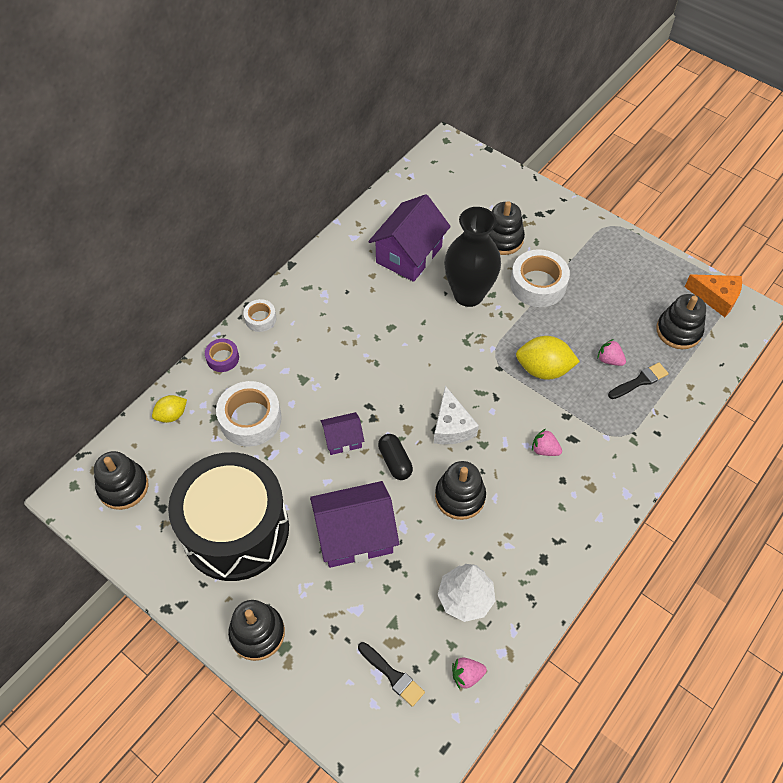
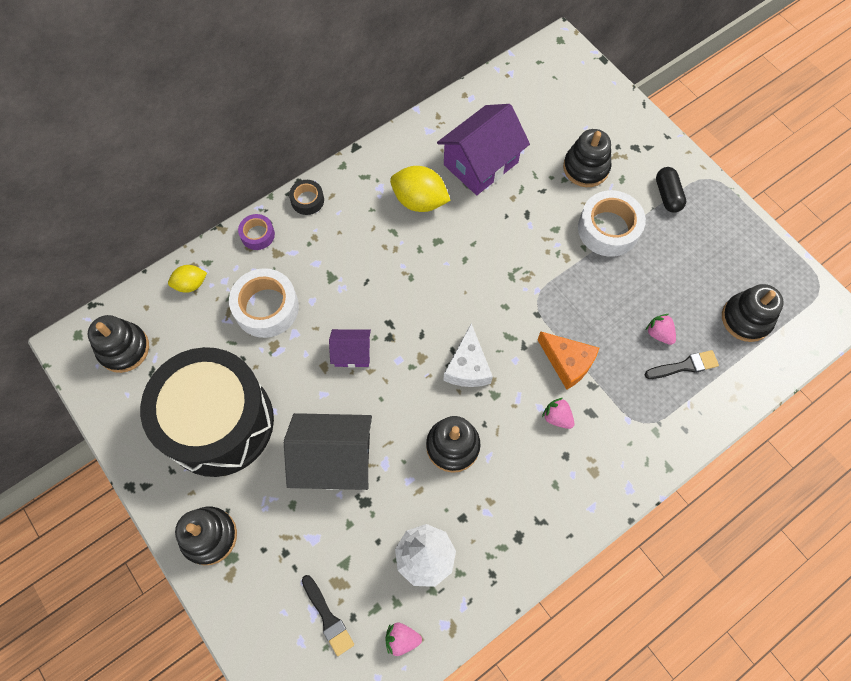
camera: 15 degrees right, 10 degrees up
white tape [243,299,276,332] -> black tape [289,180,324,215]
purple house [310,481,399,568] -> black house [284,413,372,490]
black capsule [378,434,413,480] -> black capsule moved to [656,167,686,213]
black vase [444,207,501,307] -> none
yellow lemon [516,336,580,380] -> yellow lemon moved to [390,166,451,212]
orange cheese [685,274,742,317] -> orange cheese moved to [537,331,599,390]

